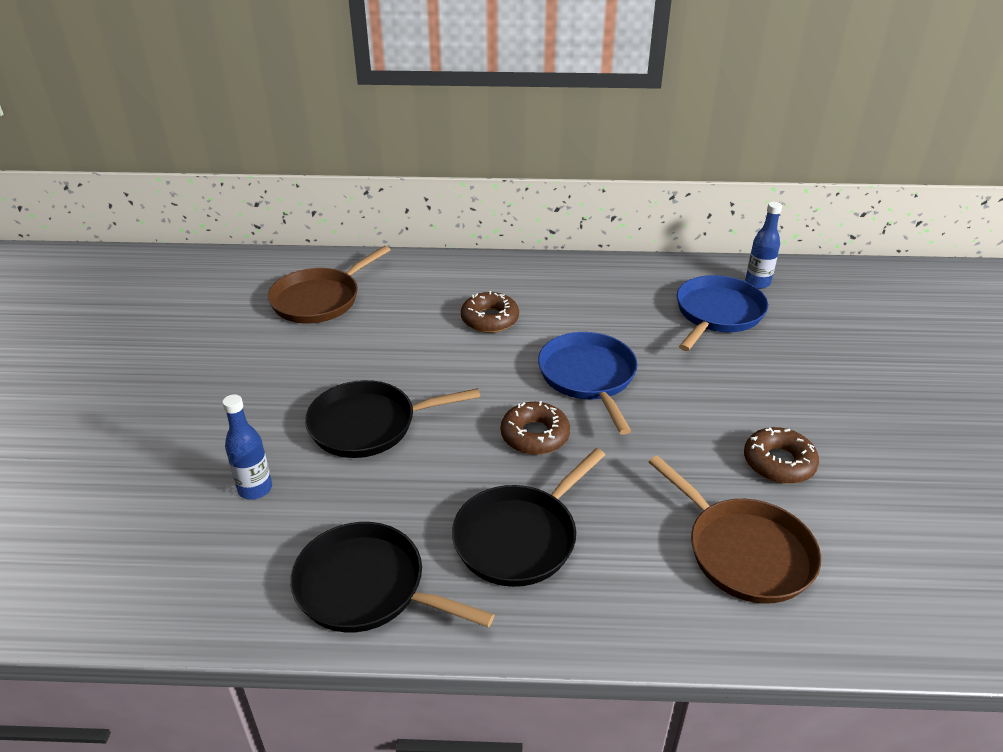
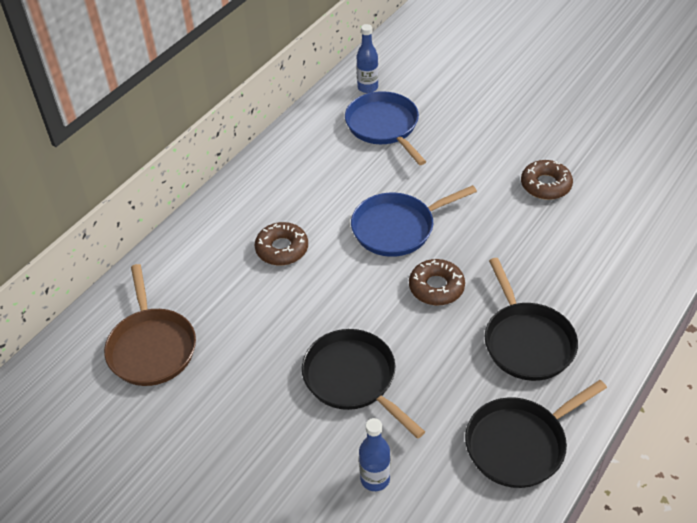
camera: 55 degrees left, 10 degrees up
black pan [305,380,480,458] -> black pan turned 120 degrees clockwise [302,329,425,439]
blue pan [538,332,637,435] -> blue pan turned 45 degrees counterclockwise [351,185,477,257]
brown pan [649,455,821,604] -> none

